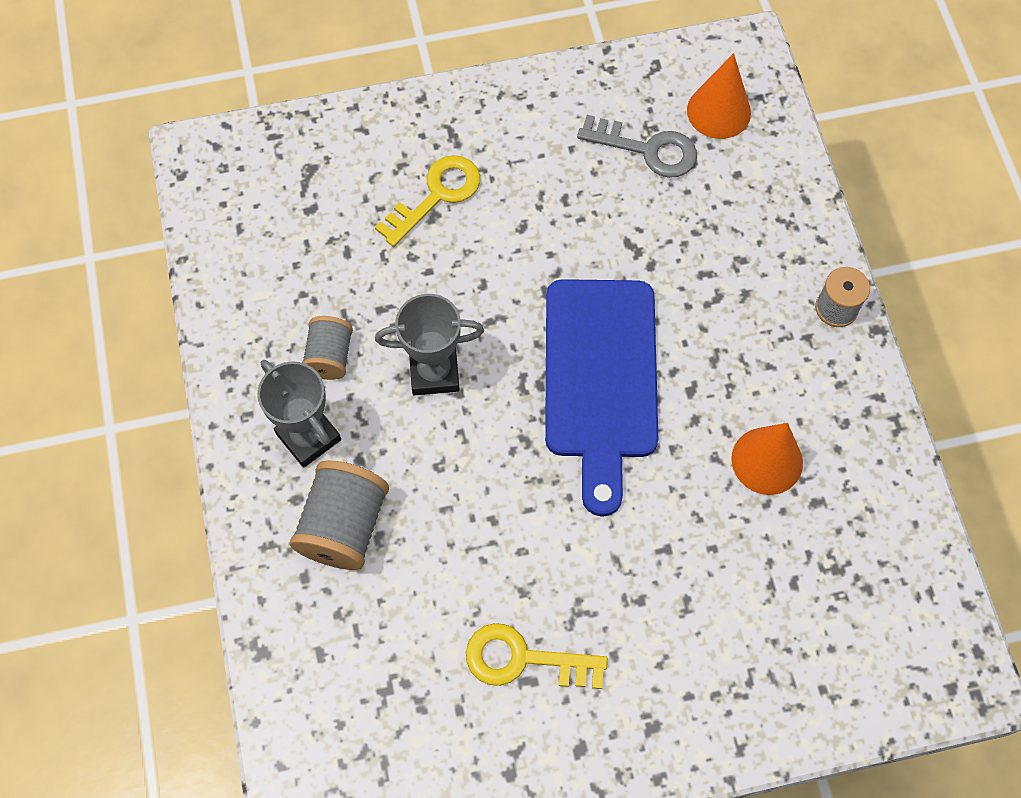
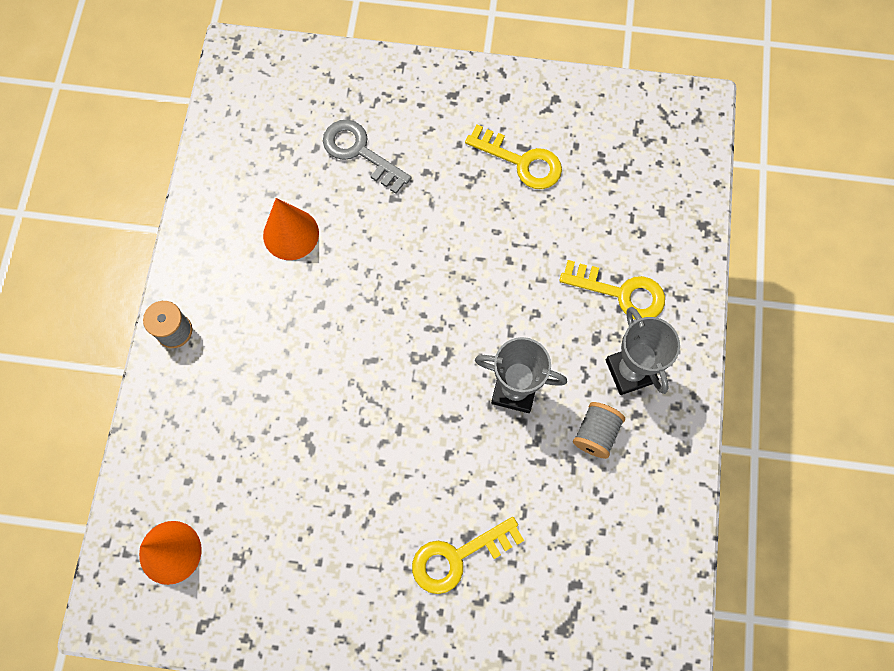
camera: 160 degrees left, 5 degrees up
grey spool [290,460,389,570] -> yellow key [559,260,665,320]
blue cutting board [545,279,658,516] -> none
grey key [577,115,697,178] -> grey key moved to [323,120,411,194]

